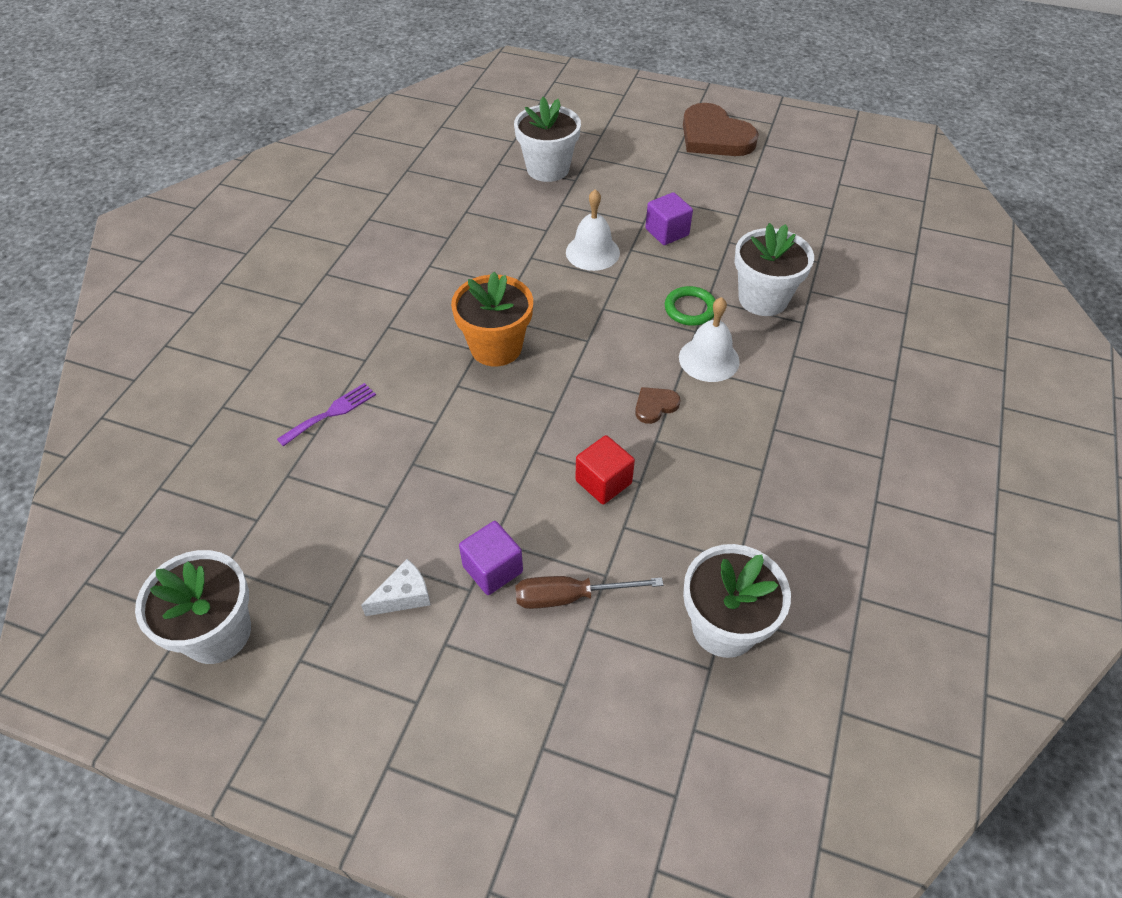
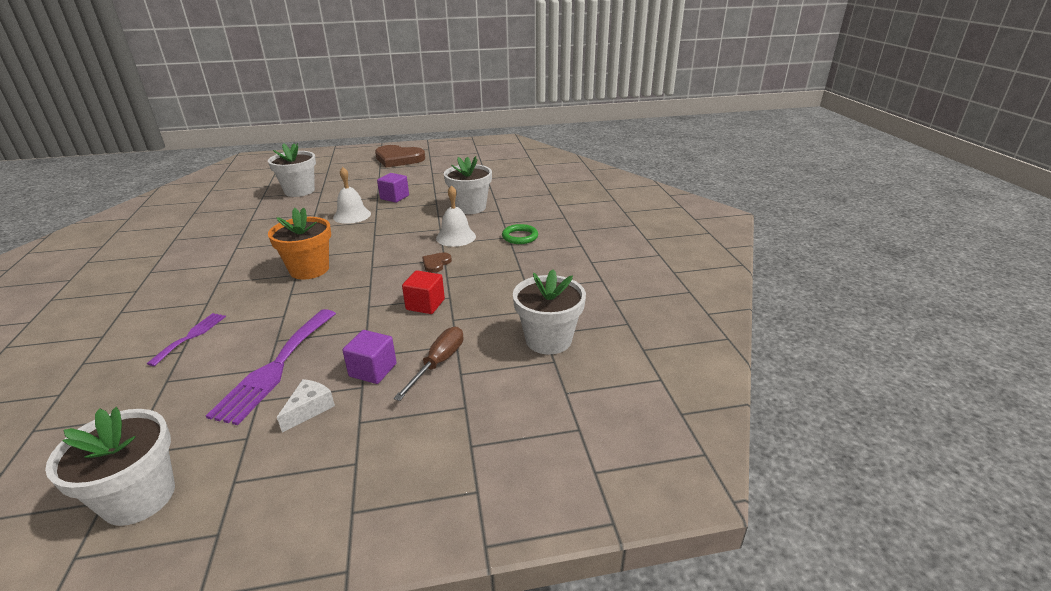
camera: 30 degrees left, 20 degrees down
brown screwdriver [515,576,663,609] -> brown screwdriver turned 150 degrees clockwise [394,327,463,401]
green ring [665,286,716,326] -> green ring moved to [502,224,538,244]
none -> purple fork [206,309,336,425]

